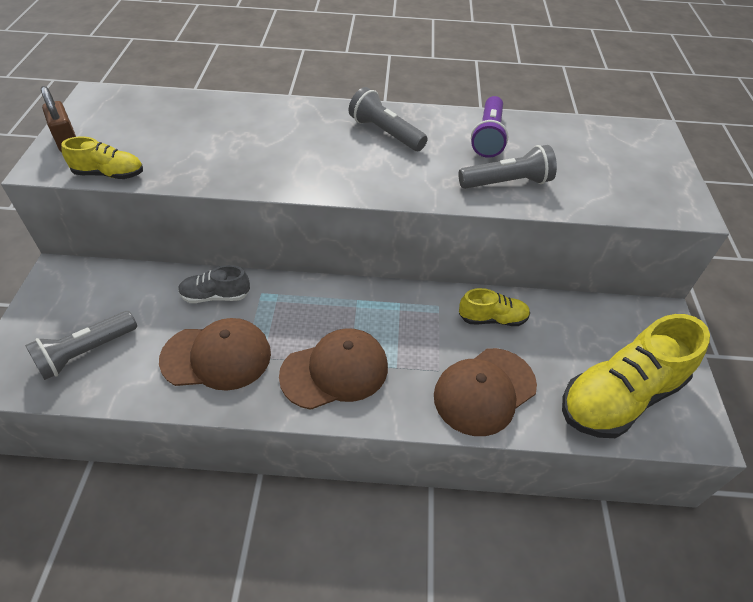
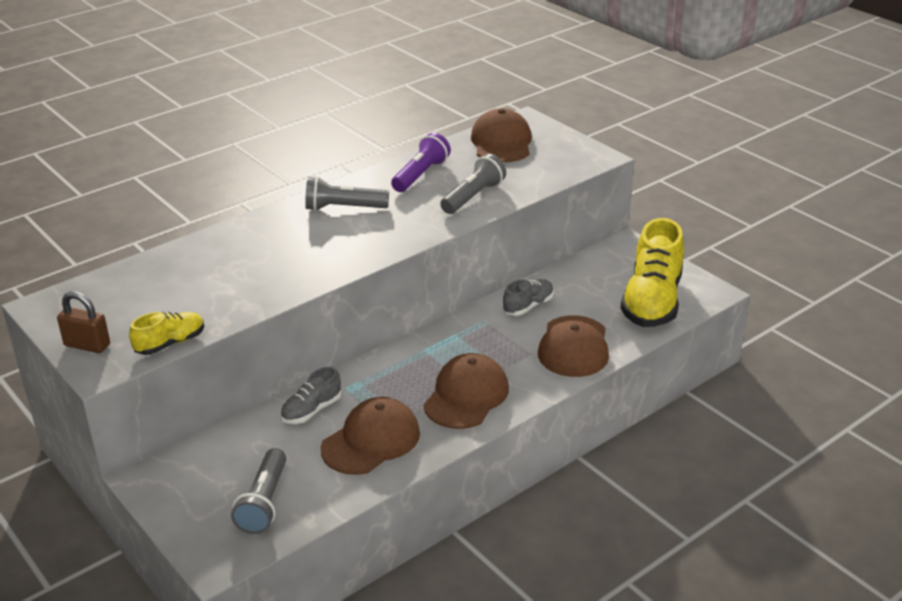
camera: 40 degrees left, 15 degrees down
yellow shoe [459,288,530,326] -> grey shoe [503,279,554,316]
purple flashlight [471,96,509,158] -> purple flashlight turned 120 degrees counterclockwise [391,133,451,192]
none -> brown cap [471,108,532,163]

